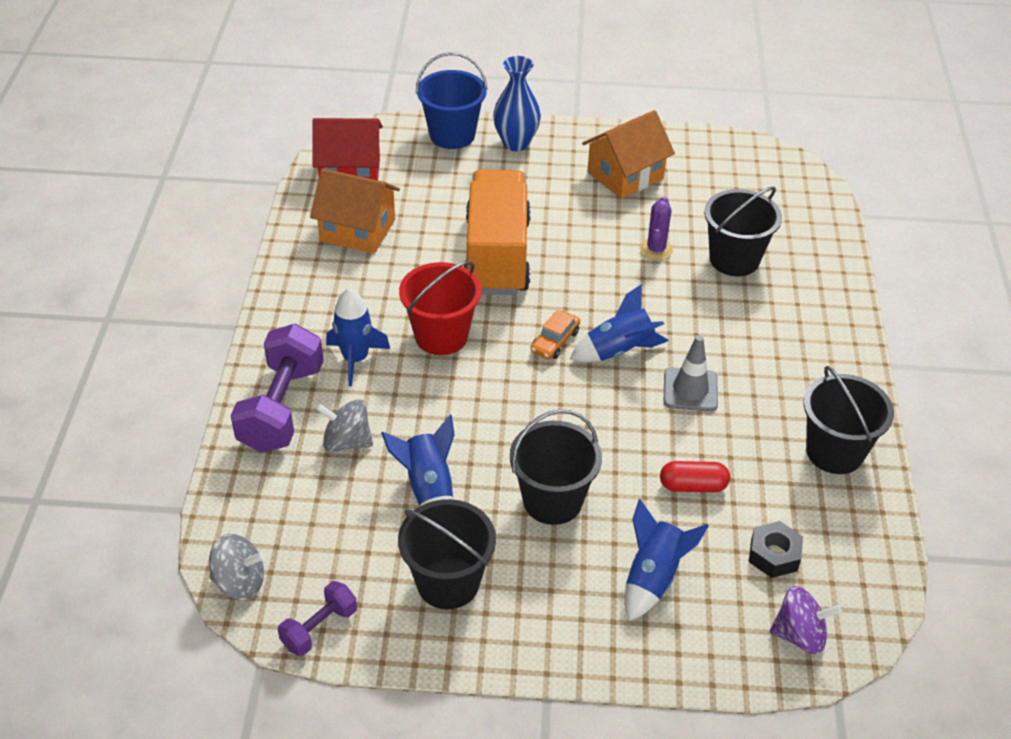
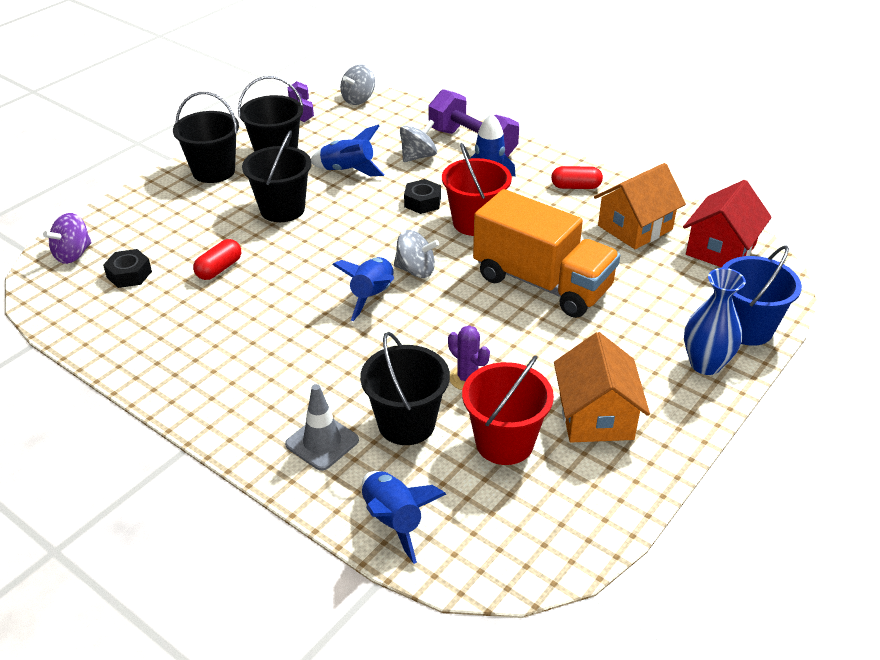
camera: 125 degrees right, 5 degrees down
orange car [531,310,580,360] -> grey spinning top [394,230,439,278]
blue rocket [625,499,708,621] -> blue rocket moved to [362,471,446,564]
grey traffic cone [664,335,718,412] -> grey traffic cone moved to [285,384,359,471]
black bucket [804,366,894,474] -> black bucket moved to [173,92,239,183]
none -> black nut [404,179,441,214]
none -> red bucket [462,356,554,465]
none -> red capsule [551,166,603,189]

